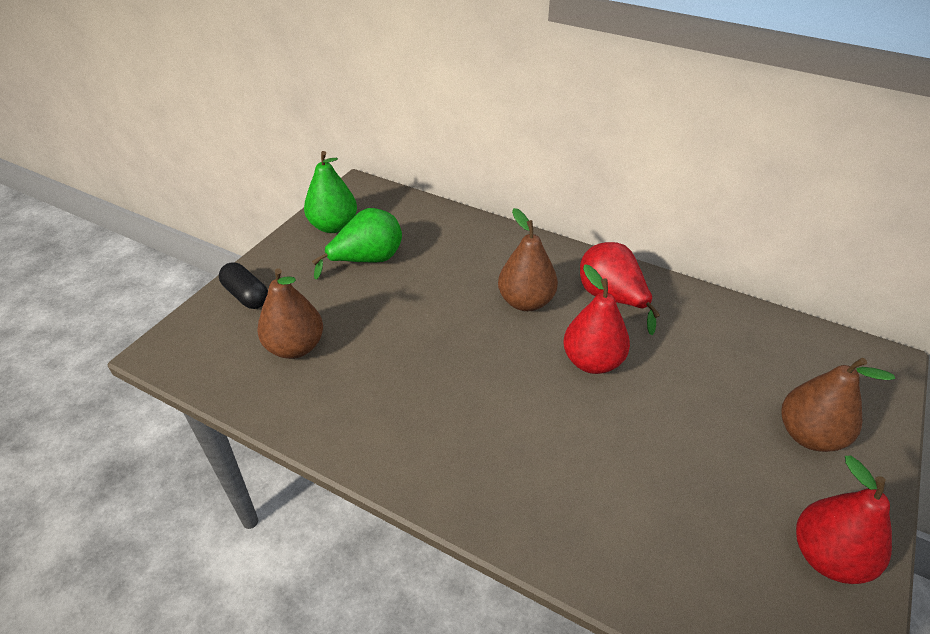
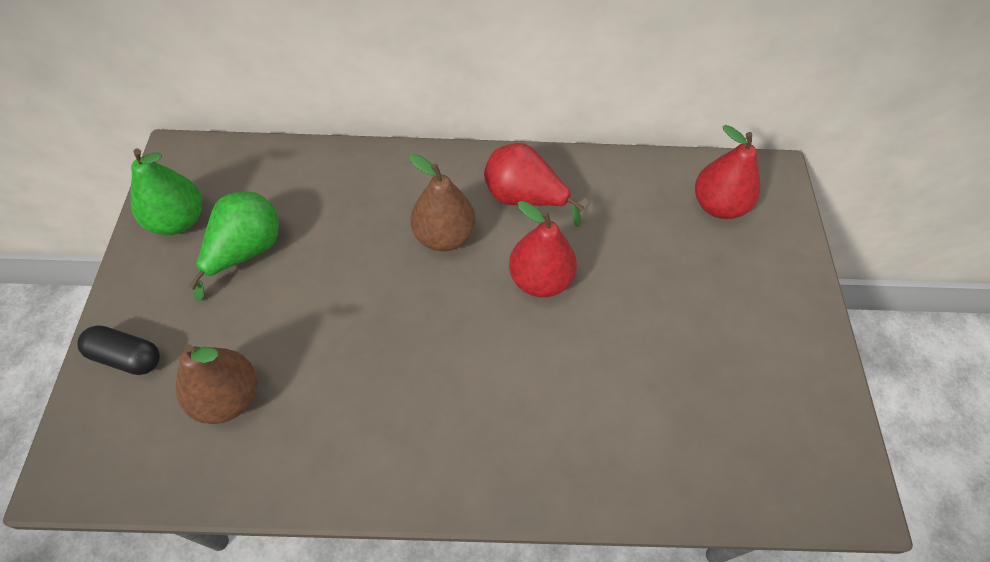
camera: 30 degrees left, 15 degrees up
brown pear [781,358,895,452] -> none
red pear [796,456,892,584] -> red pear moved to [695,125,760,219]

